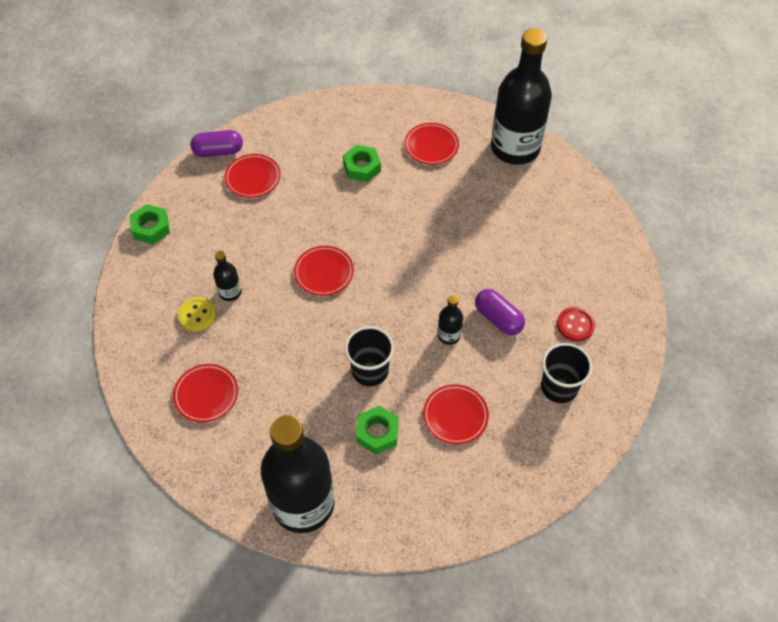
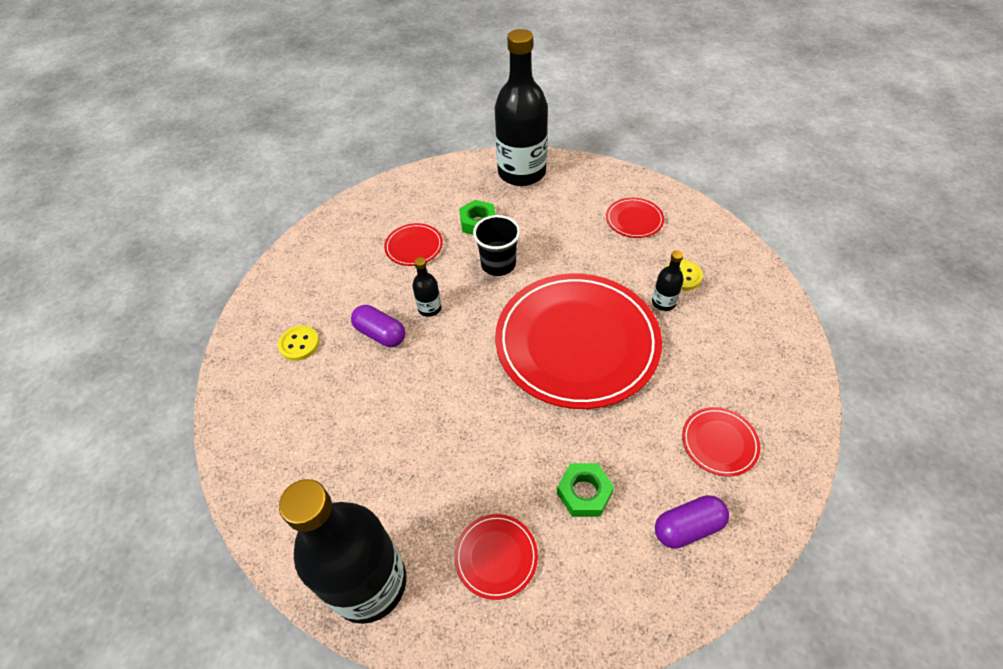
camera: 170 degrees right, 5 degrees down
green nut [130,204,170,244] -> none
purple capsule [191,130,243,157] -> purple capsule moved to [655,495,729,549]
red plate [294,246,354,296] -> red plate [495,274,662,409], size x2.45
black cup [541,343,592,403] -> none
red button [557,307,595,342] -> yellow button [278,325,319,361]

